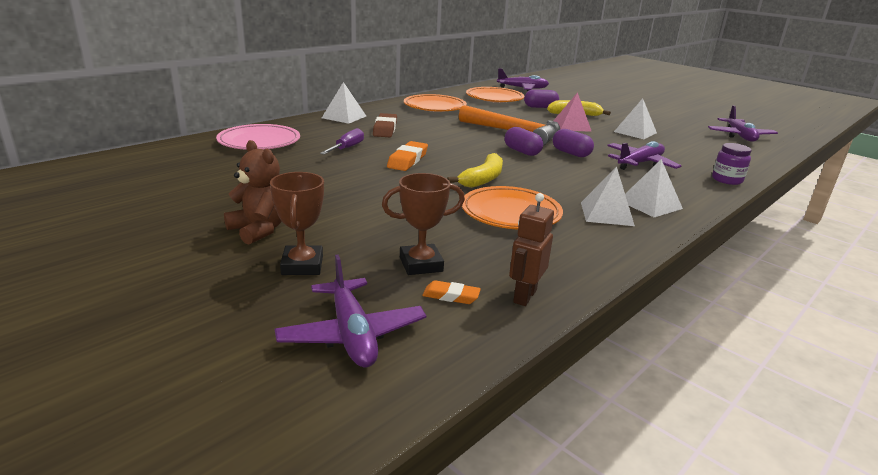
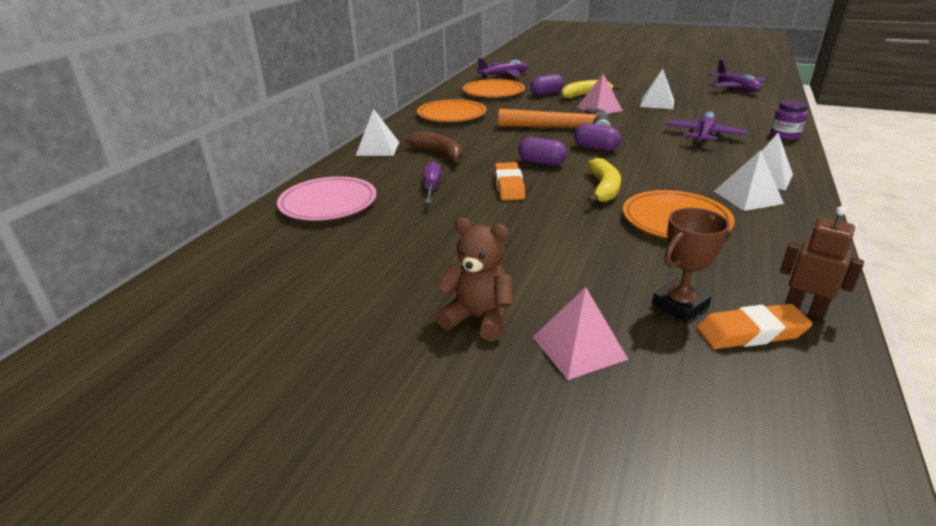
camera: 20 degrees left, 5 degrees up
brown trophy [270,172,324,275] -> pink pyramid [533,287,629,380]
purple plane [275,255,426,367] -> none
brown eraser [373,113,397,137] -> brown banana [406,131,462,163]
orange eraser [422,280,481,304] -> orange eraser [696,304,812,349], size x1.71
brown robot [509,193,554,306] -> brown robot turned 120 degrees clockwise [780,206,864,319]
purple capsule [553,129,594,157] -> purple capsule moved to [518,137,567,166]

